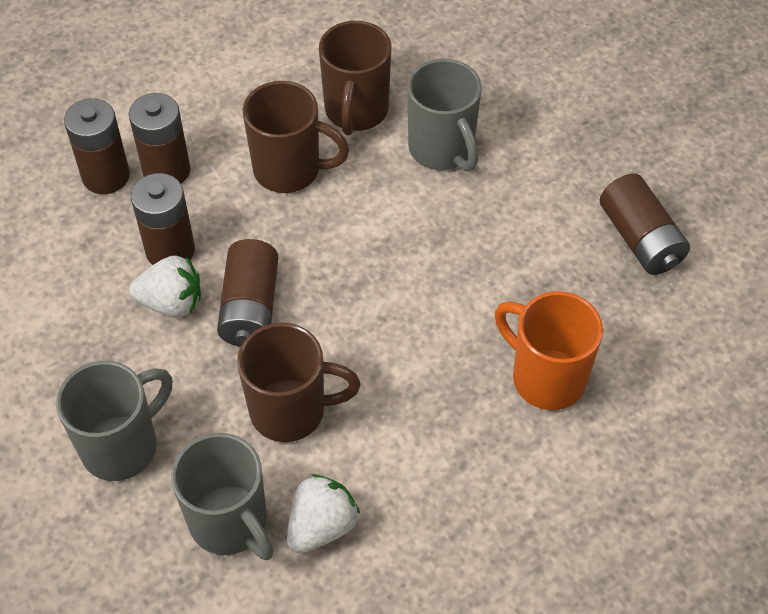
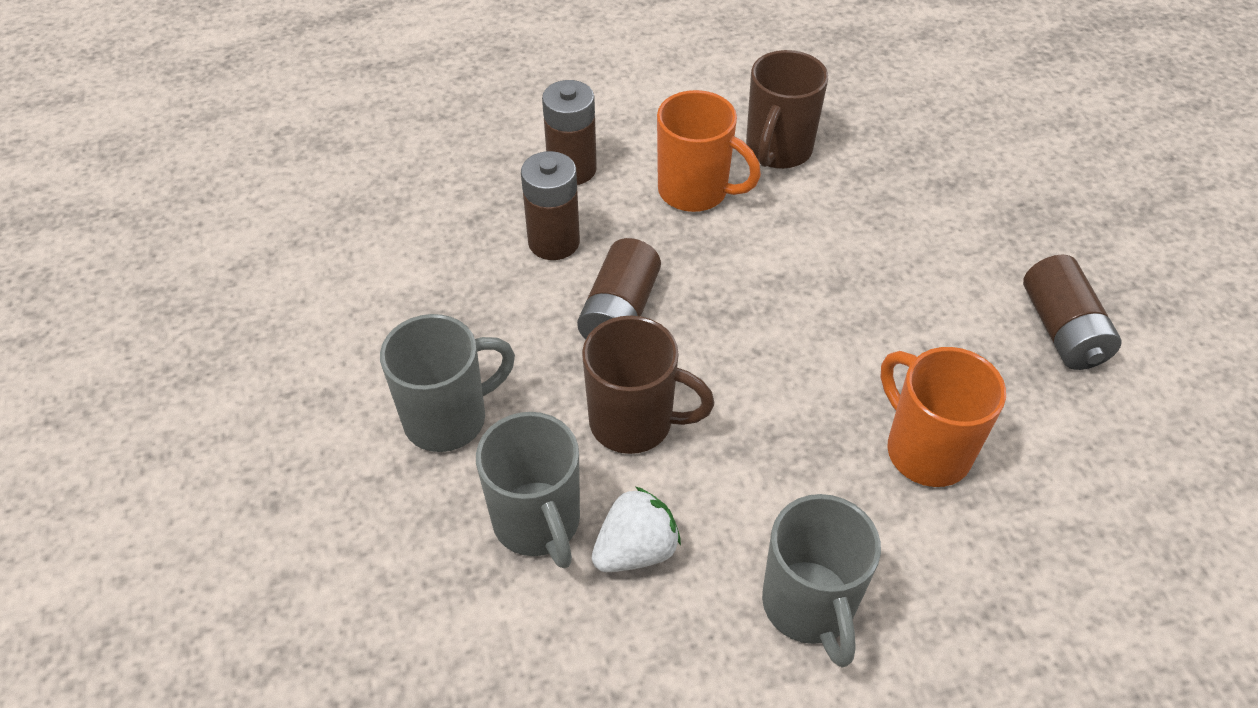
camera: 15 degrees right, 5 degrees down
brown battery [64,98,130,194] -> none
white strawberry [129,255,201,318] -> none
brown mug [243,81,349,193] -> orange mug [657,90,761,212]
grey mug [407,59,482,172] -> grey mug moved to [762,494,881,667]

